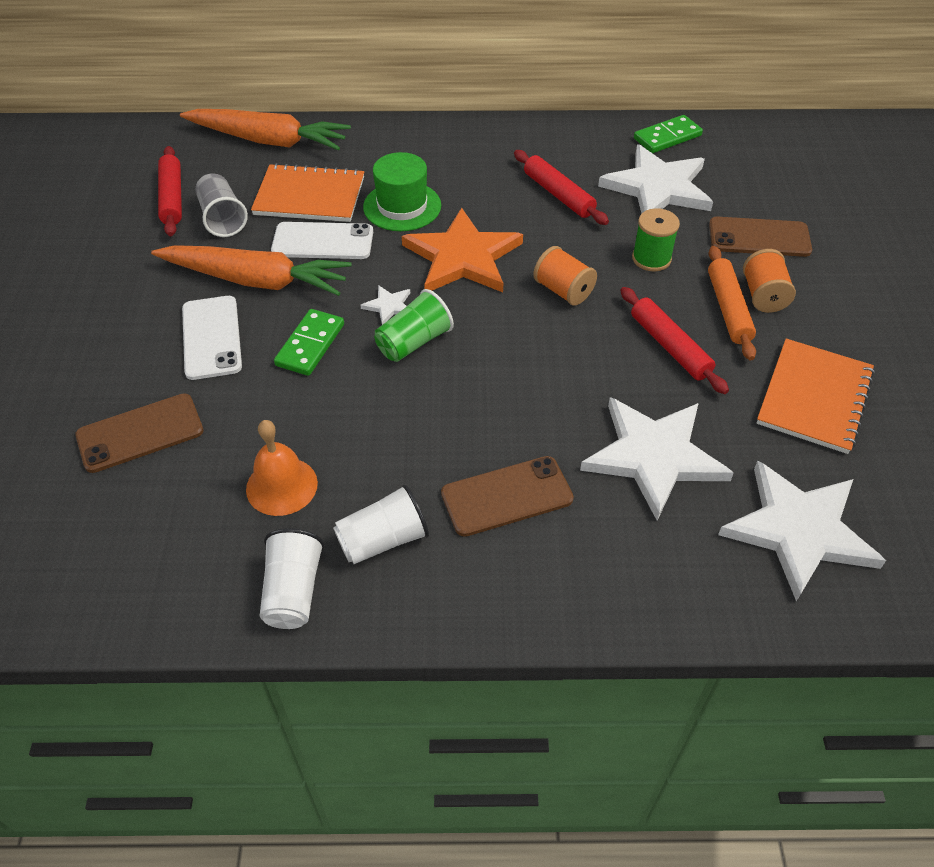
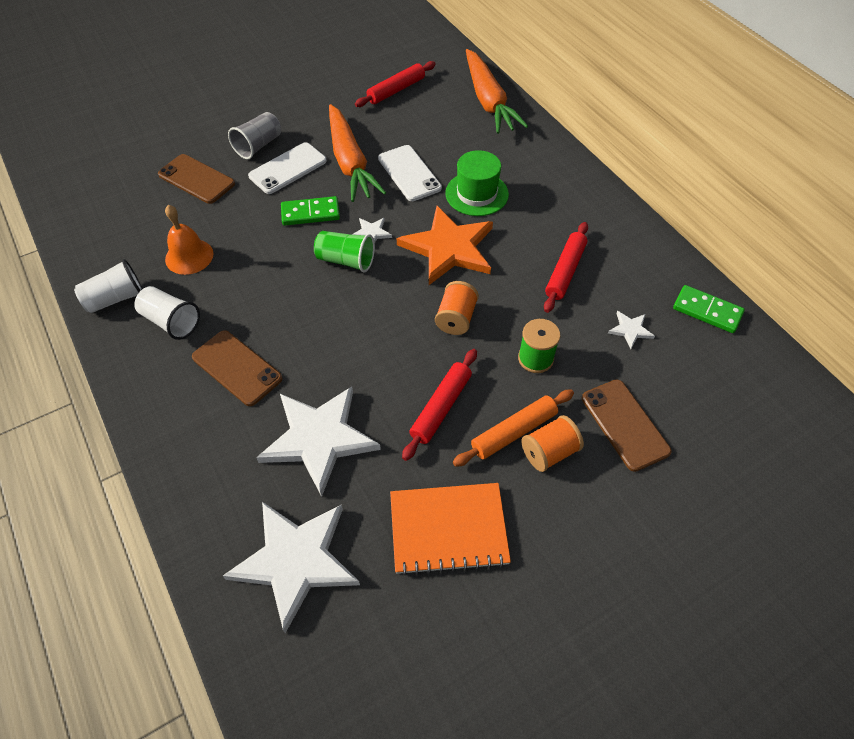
camera: 60 degrees right, 5 degrees up
grey cup [195,173,248,237] -> grey cup moved to [228,112,281,159]
orange notebook [251,163,364,222] -> none
white star [598,145,713,214] -> white star [608,311,655,349], size x0.42

